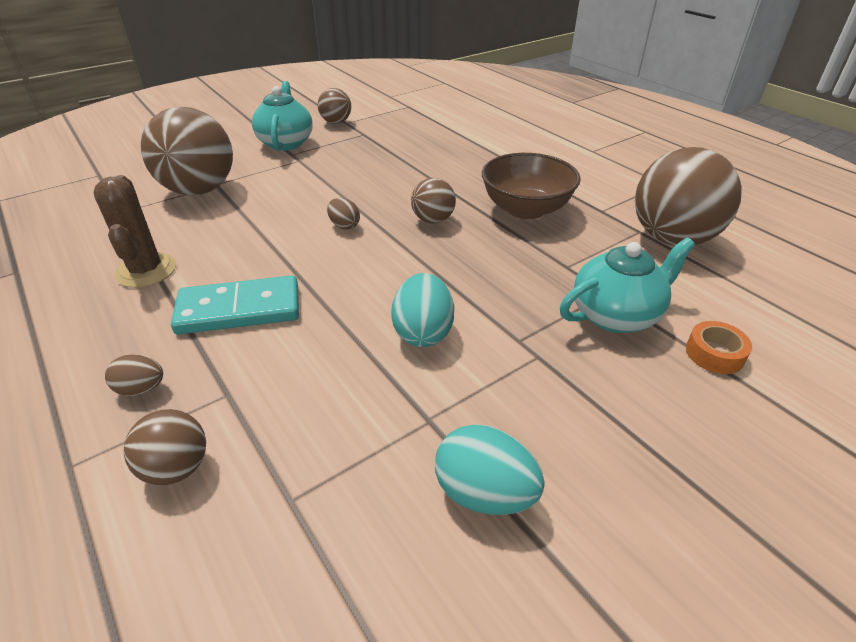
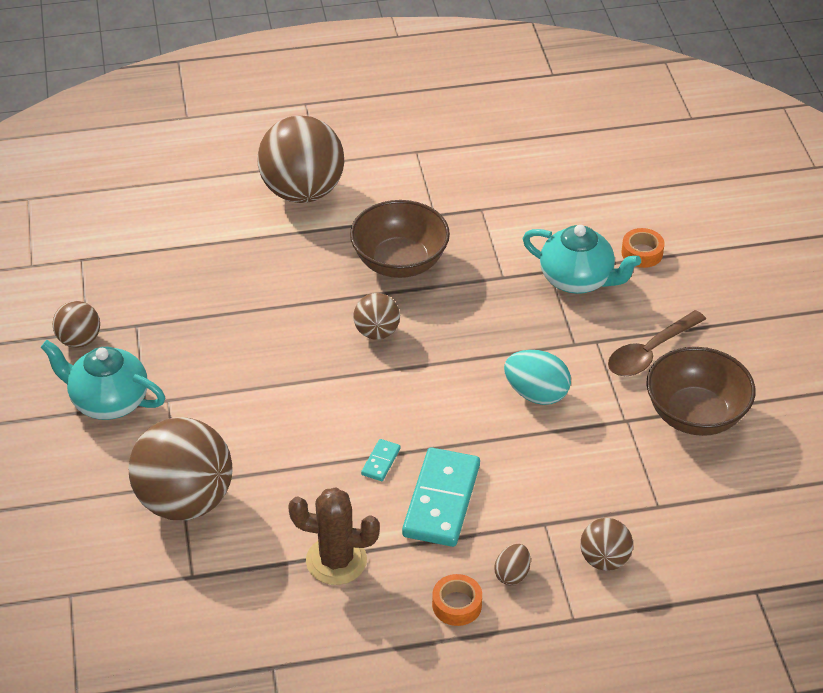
camera: 65 degrees left, 5 degrees up
brown egg [327,198,360,229] -> none
turquoise egg [435,424,545,515] -> brown bowl [646,347,755,436]
turquoise teapot [560,238,695,333] -> turquoise teapot turned 120 degrees clockwise [522,225,641,294]
brown ball [635,147,742,246] -> brown ball moved to [257,115,344,203]
none -> turquoise domino [361,439,401,481]
none -> orange tape [432,574,482,626]
none -> brown spoon [608,310,706,376]

